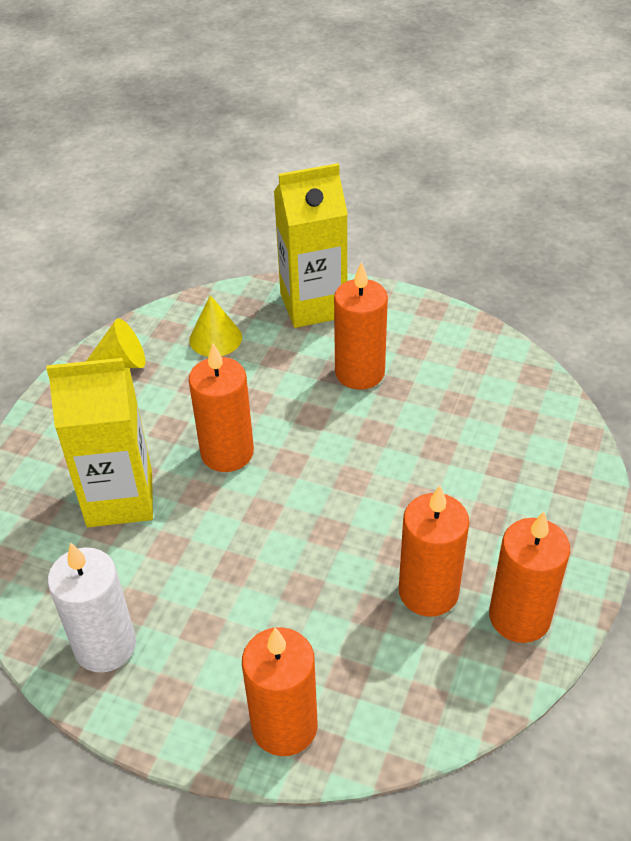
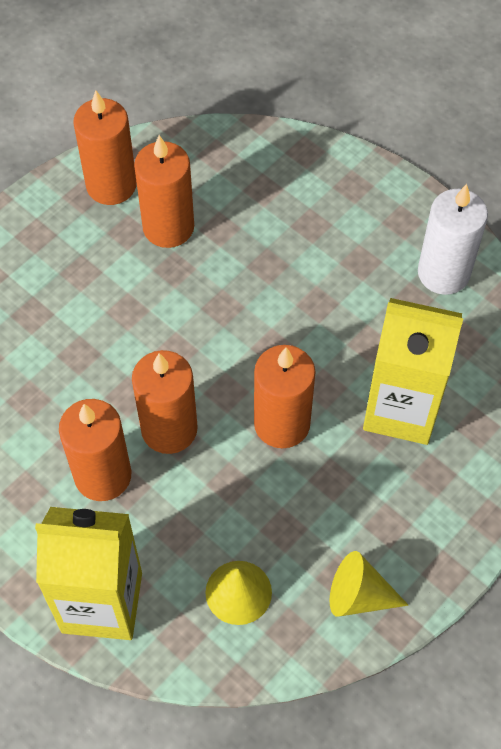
camera: 160 degrees left, 15 degrees up
orange candle [242,627,318,756] -> orange candle moved to [132,350,198,454]

